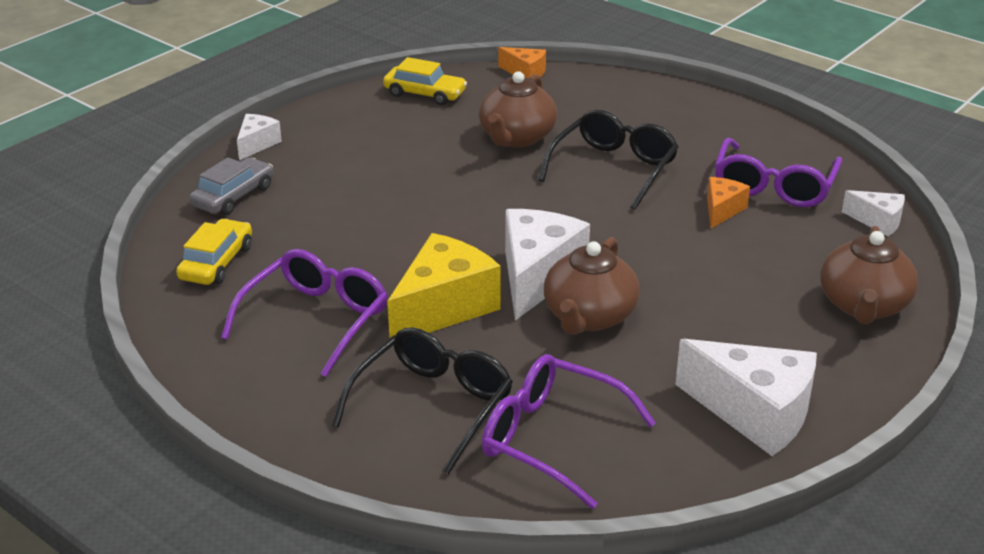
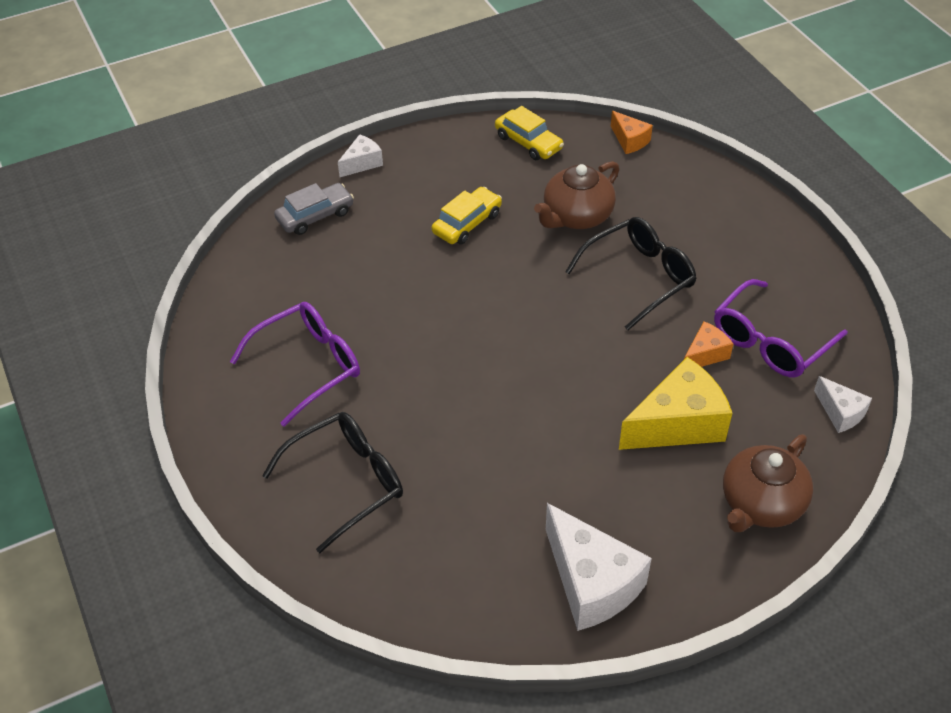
camera: 25 degrees right, 15 degrees up
yellow car [176,219,252,285] -> yellow car moved to [431,187,502,244]
yellow cheese [387,233,501,339] -> yellow cheese moved to [619,357,732,450]
purple glasses [482,354,656,509] -> none
white cheese [505,209,590,320] -> none
brown teapot [544,237,640,335] -> none

